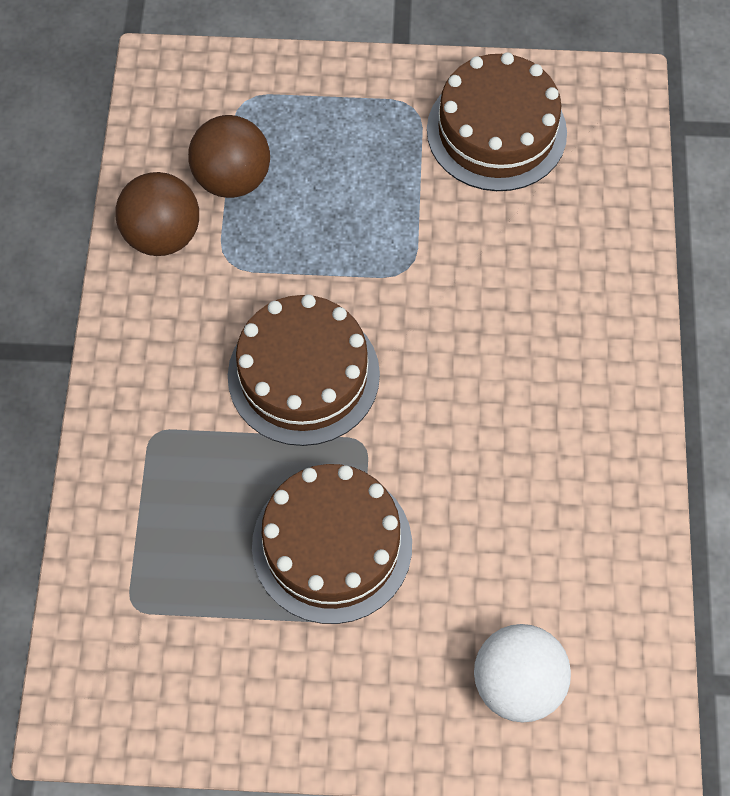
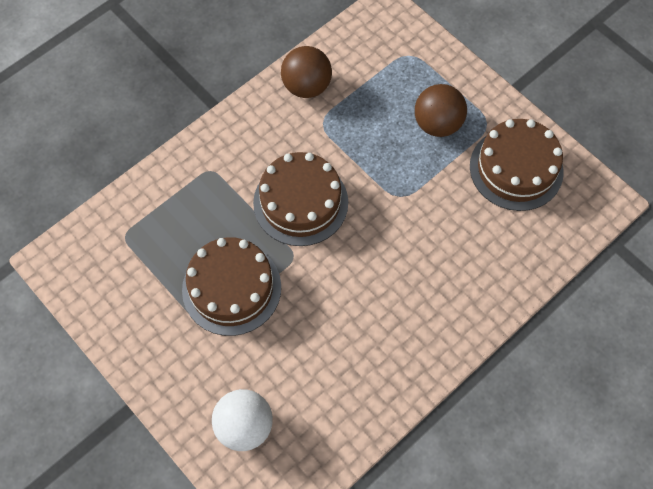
camera: 45 degrees right, 0 degrees up
brown ball [188,115,270,198] -> brown ball moved to [415,84,467,137]

